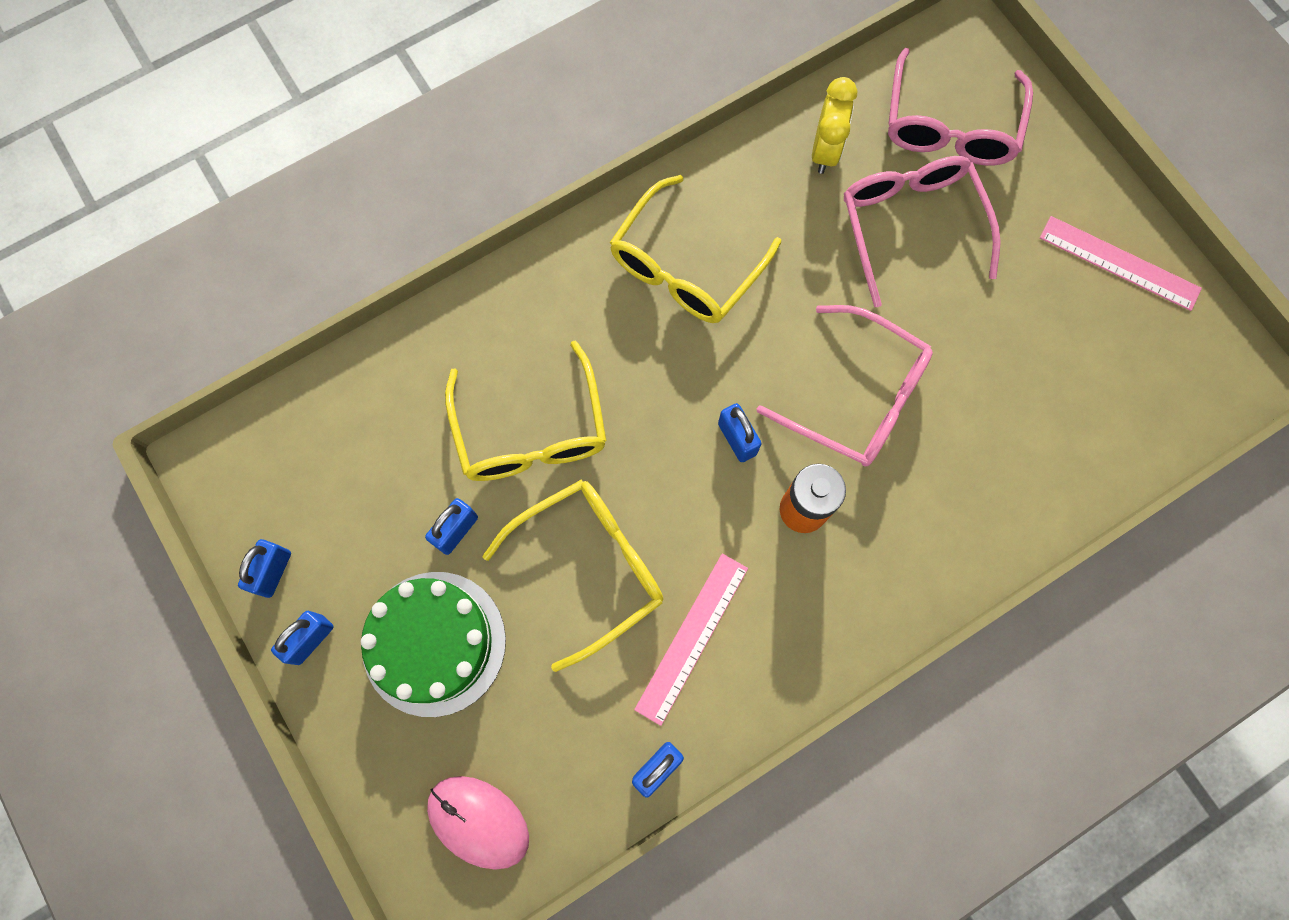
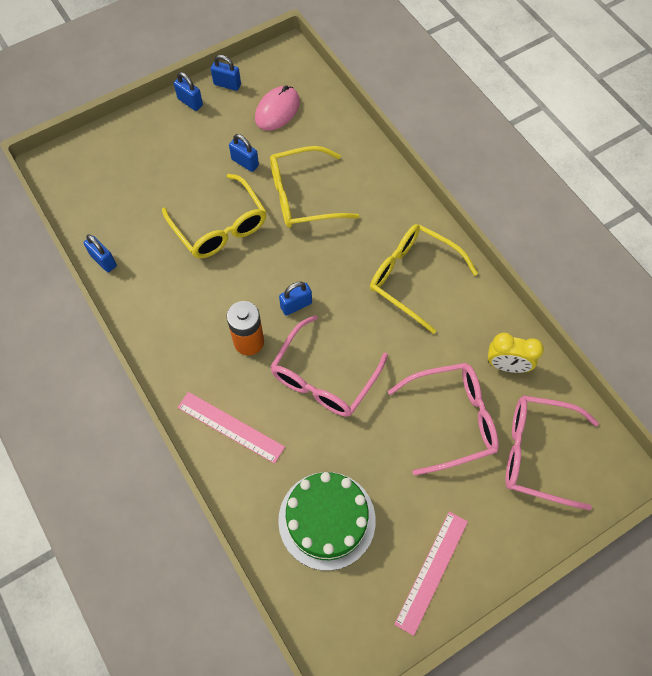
camera: 90 degrees right, 10 degrees down
green cake [361,572,506,717] -> green cake moved to [278,472,376,571]
pink mouse [427,776,529,870] -> pink mouse moved to [255,85,300,130]
pink ruler [634,554,748,726] -> pink ruler moved to [177,392,285,464]

